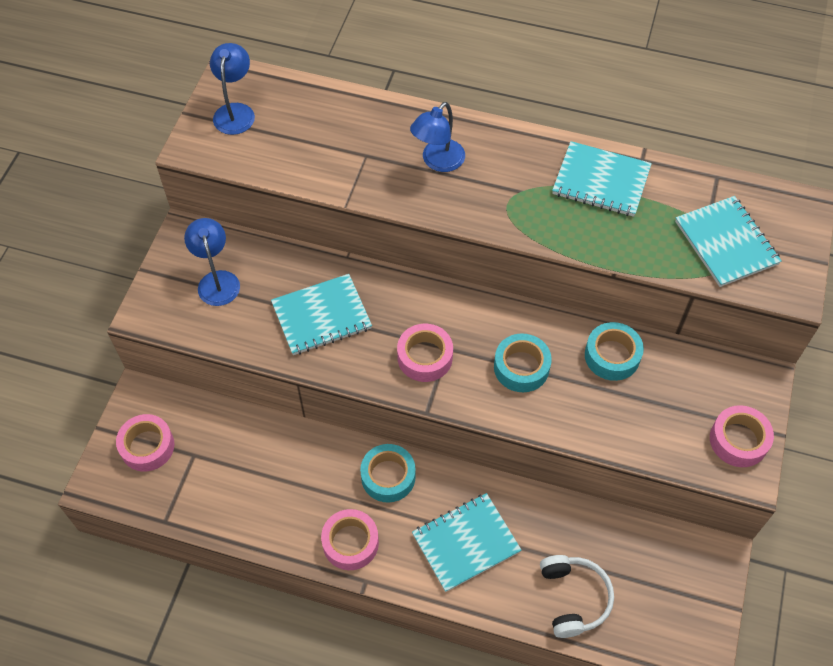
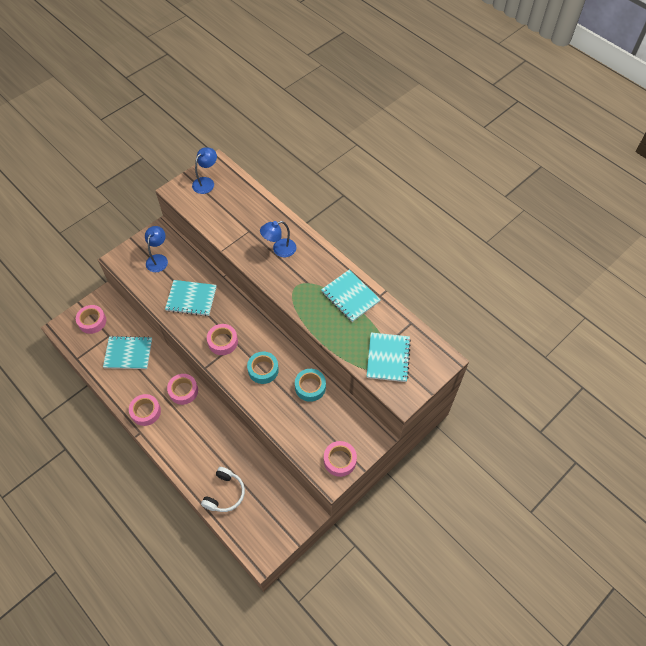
camera: 30 degrees right, 0 degrees up
turquoise tape [360,444,416,503] -> pink tape [167,374,198,405]
turquoise notebook [412,493,521,592] -> turquoise notebook moved to [103,336,152,369]

